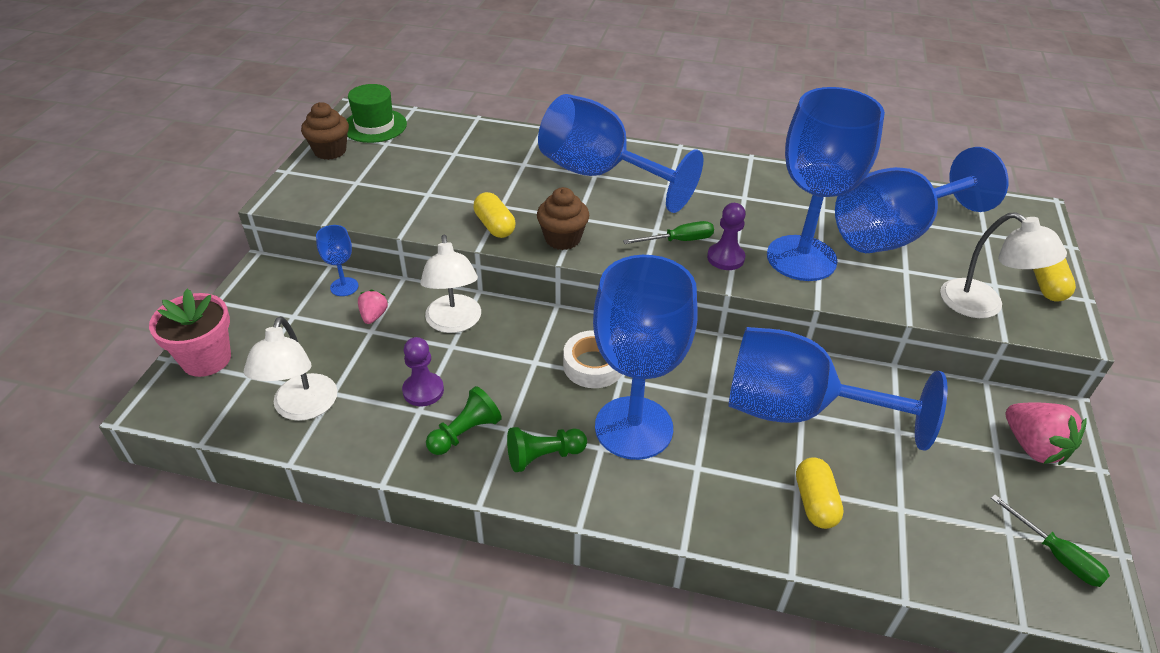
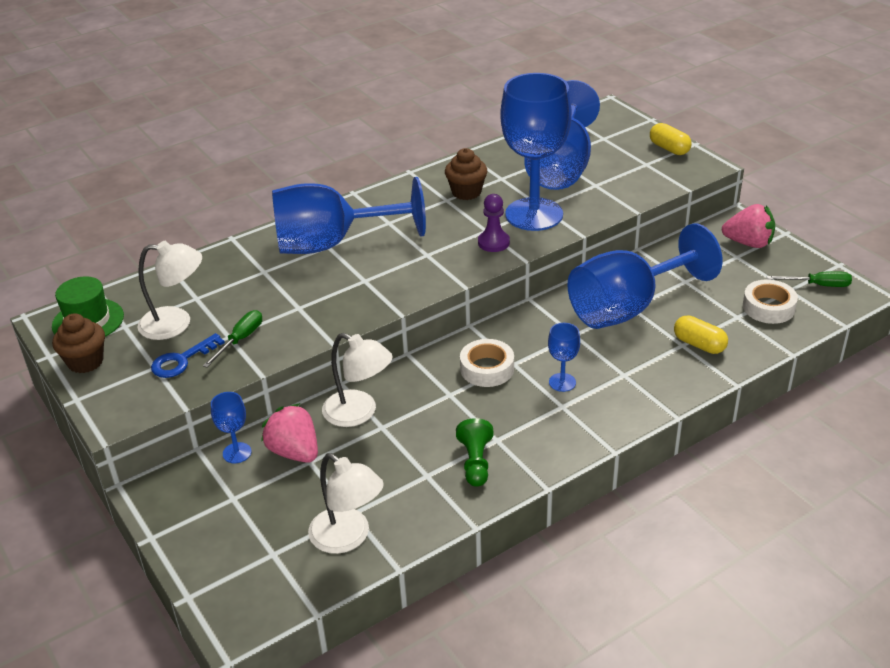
camera: 45 degrees left, 5 degrees down
pink flower pot [149,289,231,377] -> none
pink strawberry [358,289,388,324] -> pink strawberry [261,403,318,463], size x1.81
purple pawn [402,337,444,406] -> none
yellow capsule [473,192,515,238] -> none
green pawn [507,427,587,472] -> none
brown cupcake [537,187,589,250] -> brown cupcake moved to [445,148,488,200]
blue goblet [593,255,698,460] -> blue goblet [548,323,580,392], size x0.41
green screwdriver [623,221,714,244] -> green screwdriver moved to [203,310,262,368]
white lamp [940,212,1067,318] -> white lamp moved to [138,241,202,340]
none -> blue key [151,333,225,378]
none -> white tape [743,280,798,324]

